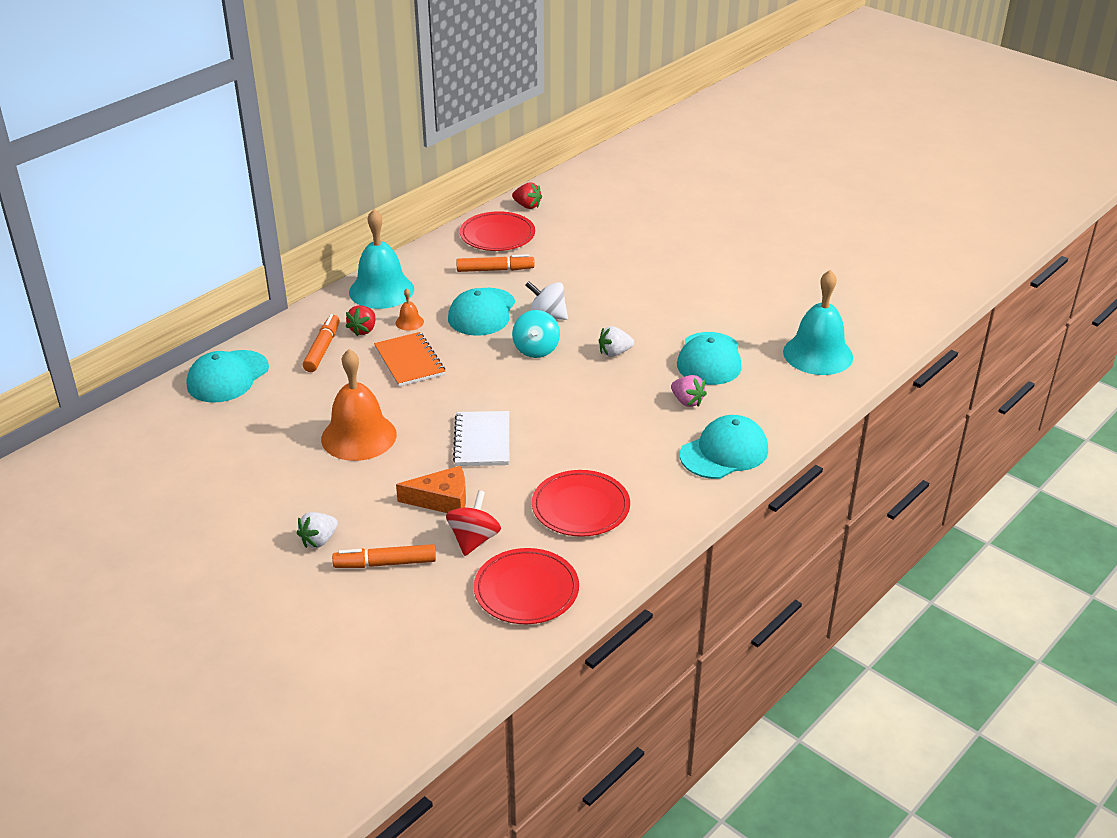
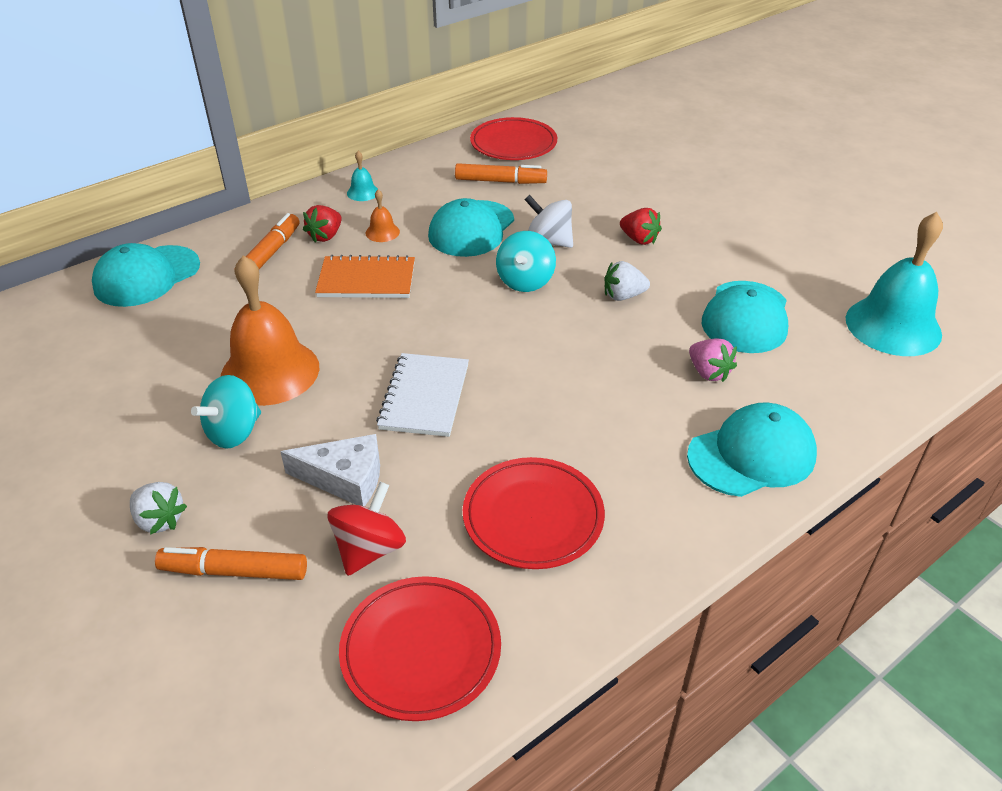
camera: 10 degrees right, 5 degrees up
white strawberry [297,512,338,548] -> white strawberry turned 105 degrees counterclockwise [130,482,187,535]
turquoise bell [349,209,414,309] -> turquoise bell [347,151,378,201], size x0.42
orange notebook [374,332,445,387] -> orange notebook turned 75 degrees counterclockwise [315,255,415,298]
orange cheese [396,466,466,513] -> white cheese [280,434,380,506]
red strawberry [512,183,542,209] -> red strawberry moved to [620,208,662,245]
none -> turquoise spinning top [191,375,261,449]

